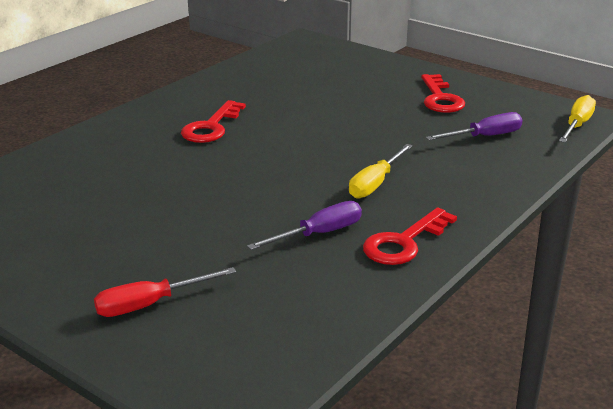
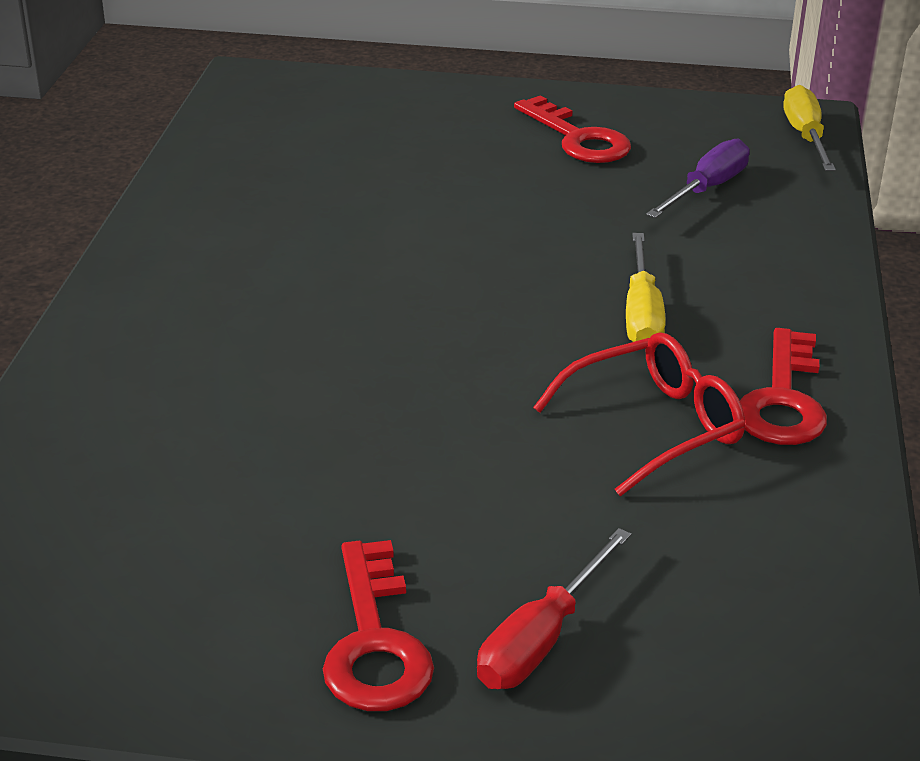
camera: 30 degrees left, 5 degrees up
red key [181,100,246,143] -> red key moved to [323,540,434,711]
purple screwdriver [247,201,362,250] -> red glasses [533,333,745,496]

